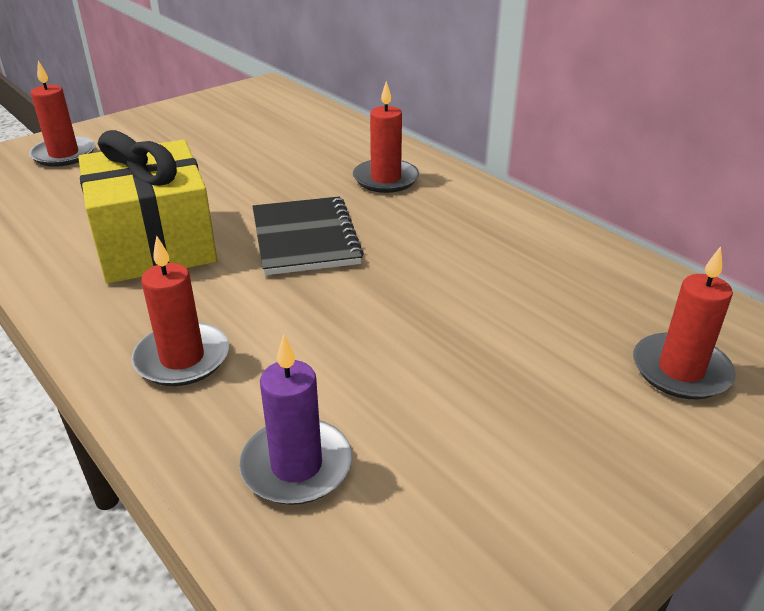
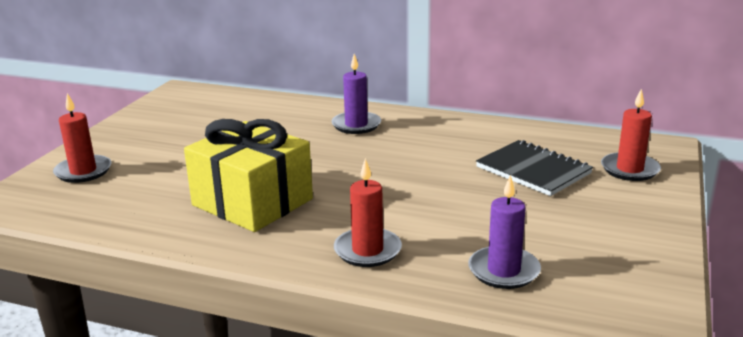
camera: 30 degrees left, 10 degrees down
black notebook [253,196,364,275] -> black notebook moved to [476,140,593,196]
red candle [353,81,419,193] -> purple candle [331,54,381,134]

